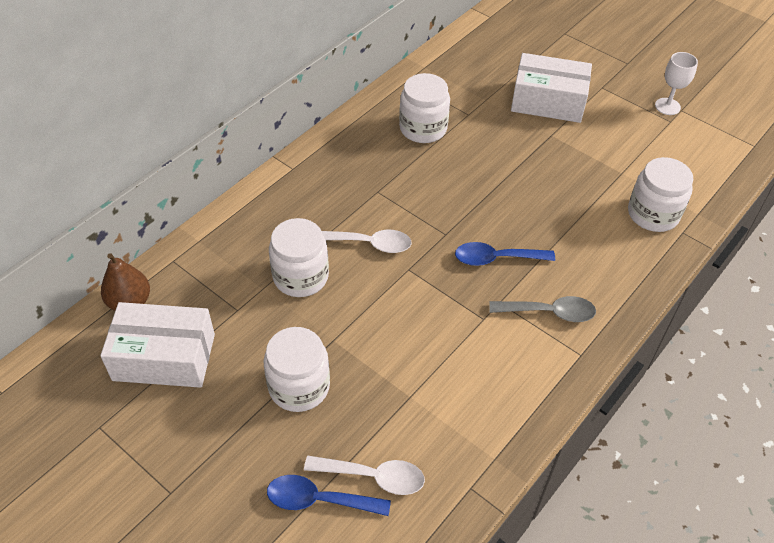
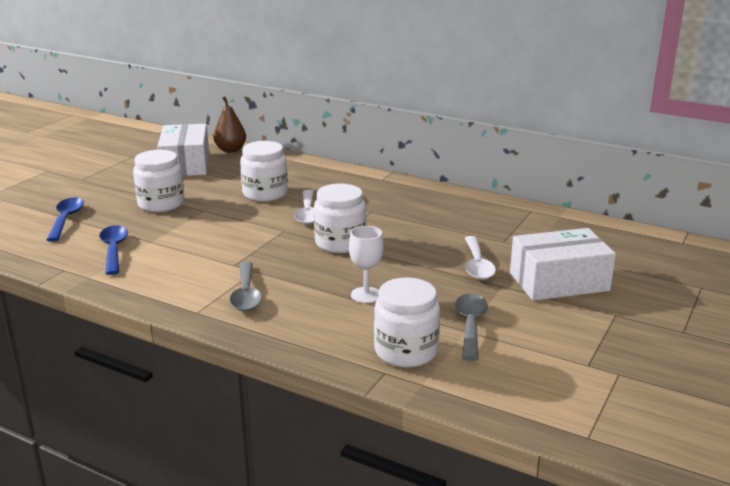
camera: 80 degrees right, 25 degrees down
white spoon [304,456,425,495] -> white spoon moved to [465,236,496,280]
white jar [399,73,450,143] -> white jar moved to [314,183,366,253]
blue spoon [455,242,555,266] -> blue spoon moved to [99,225,128,275]
white box [511,53,592,123] -> white box turned 75 degrees clockwise [510,228,616,301]
white goblet [655,52,698,115] -> white goblet moved to [349,226,384,303]
none -> grey spoon [455,293,488,361]

